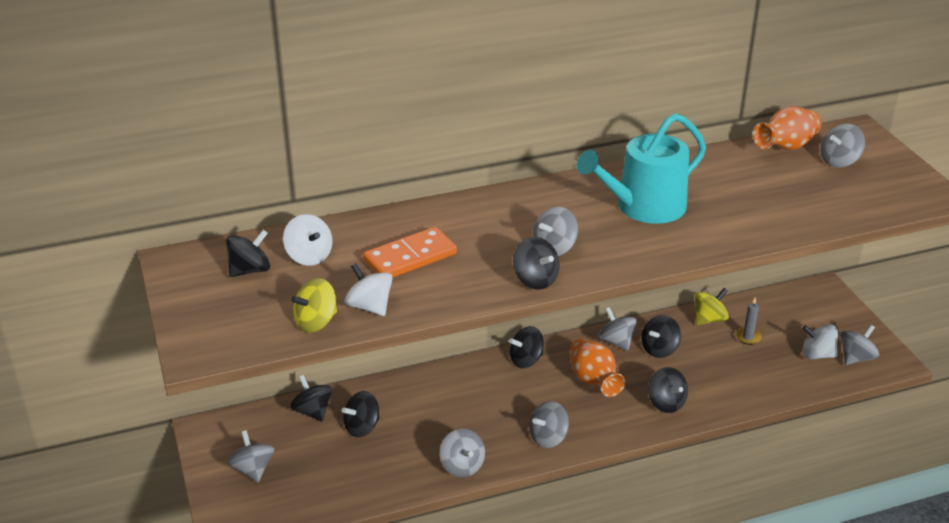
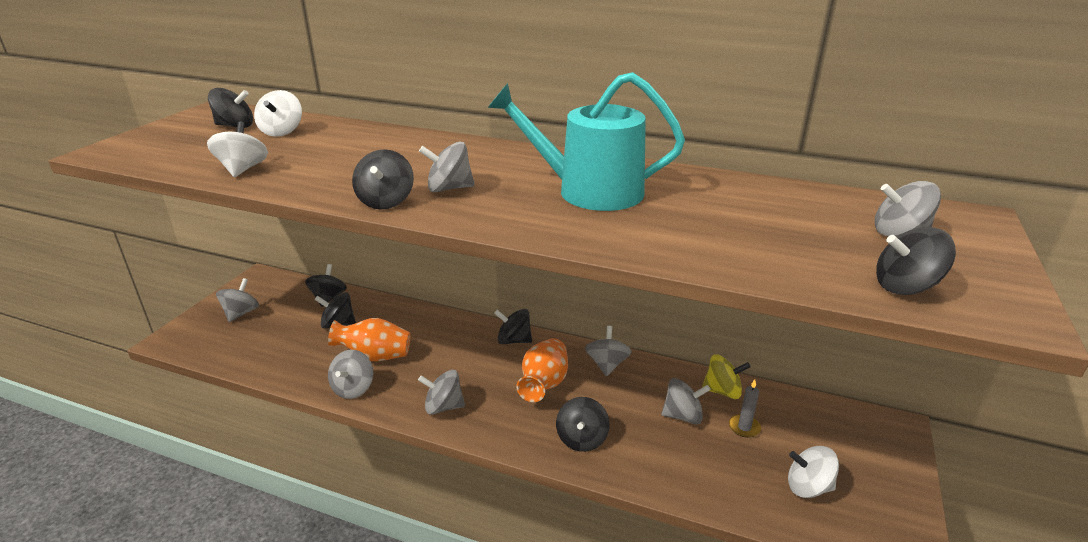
camera: 40 degrees right, 5 degrees down
yellow spinning top [291,278,337,333] -> none
orange domino [363,227,457,278] -> none
black spinning top [642,315,681,358] -> black spinning top moved to [876,227,956,295]
orange vase [753,107,821,150] -> orange vase moved to [328,318,411,361]
white spinning top [802,324,838,359] -> white spinning top turned 45 degrees counterclockwise [788,446,839,498]
grey spinning top [840,325,879,365] -> grey spinning top moved to [662,378,711,424]

